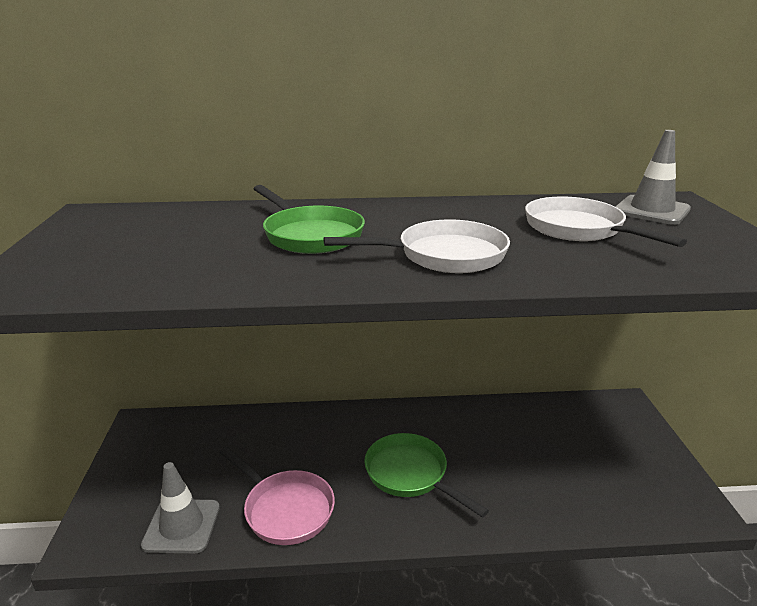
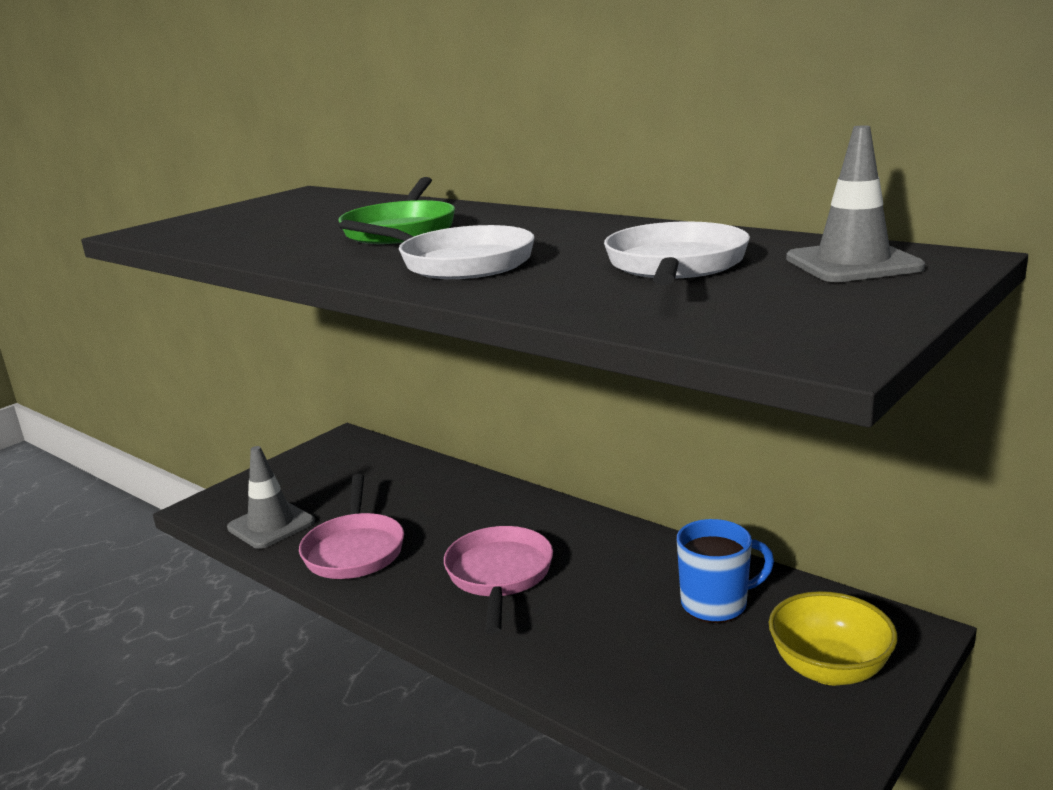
camera: 45 degrees right, 5 degrees down
green pan [364,433,489,518] -> pink pan [444,526,553,635]
none -> blue mug [677,519,774,623]
none -> yellow bowl [769,591,898,685]

